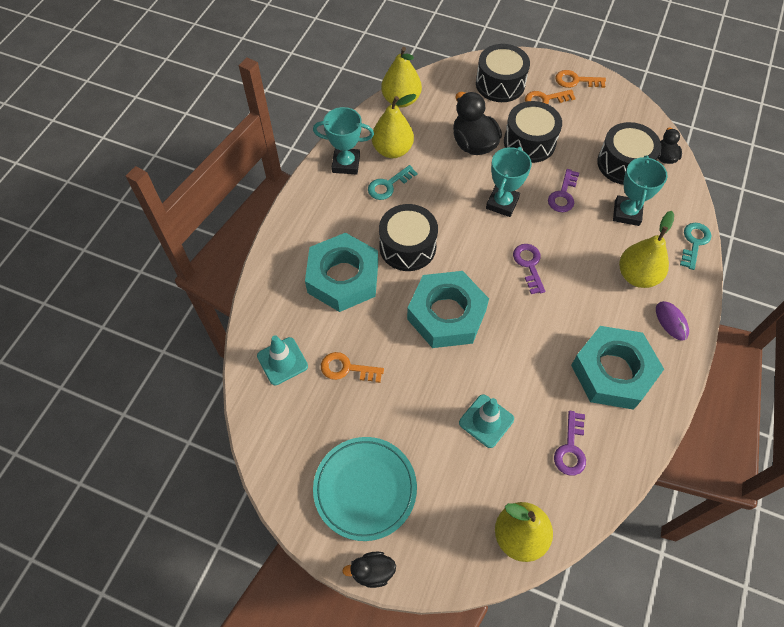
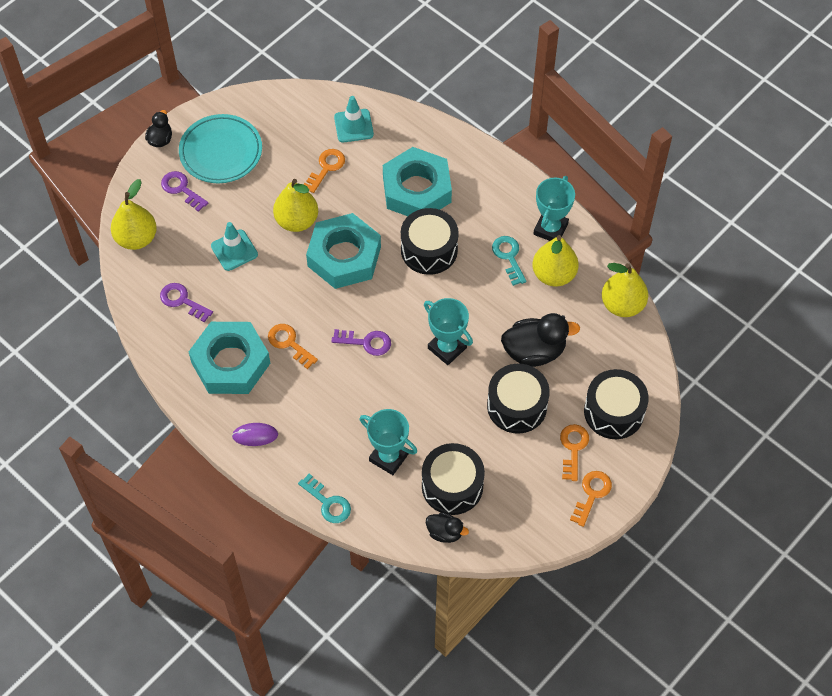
camera: 110 degrees right, 0 degrees up
purple key [548,169,579,212] -> purple key moved to [161,171,209,212]
yellow pear [619,211,674,288] -> yellow pear moved to [273,179,318,232]
none -> orange key [268,324,318,369]

